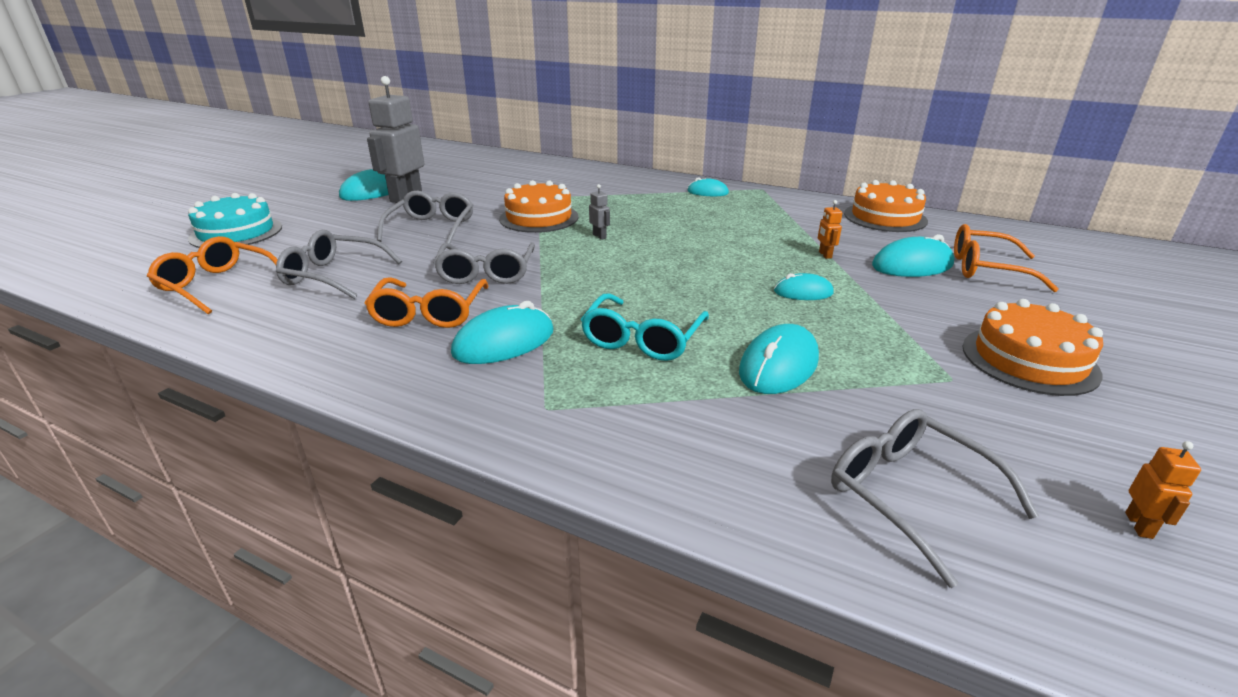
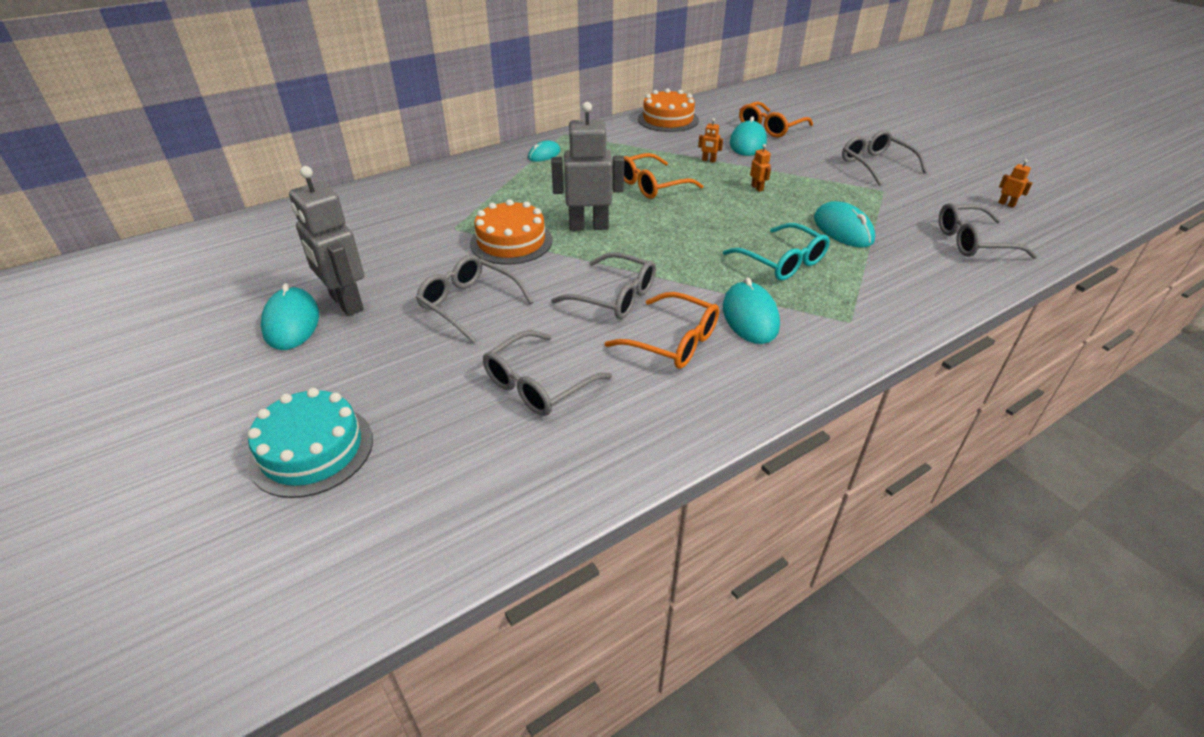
camera: 60 degrees left, 10 degrees up
orange glasses [147,236,278,315] -> orange glasses moved to [624,153,703,199]
grey robot [589,184,610,240] -> grey robot [551,102,624,231], size x2.48
turquoise mouse [774,273,834,300] -> orange robot [750,144,771,192]
orange cake [963,299,1103,396] -> grey glasses [842,130,927,185]

